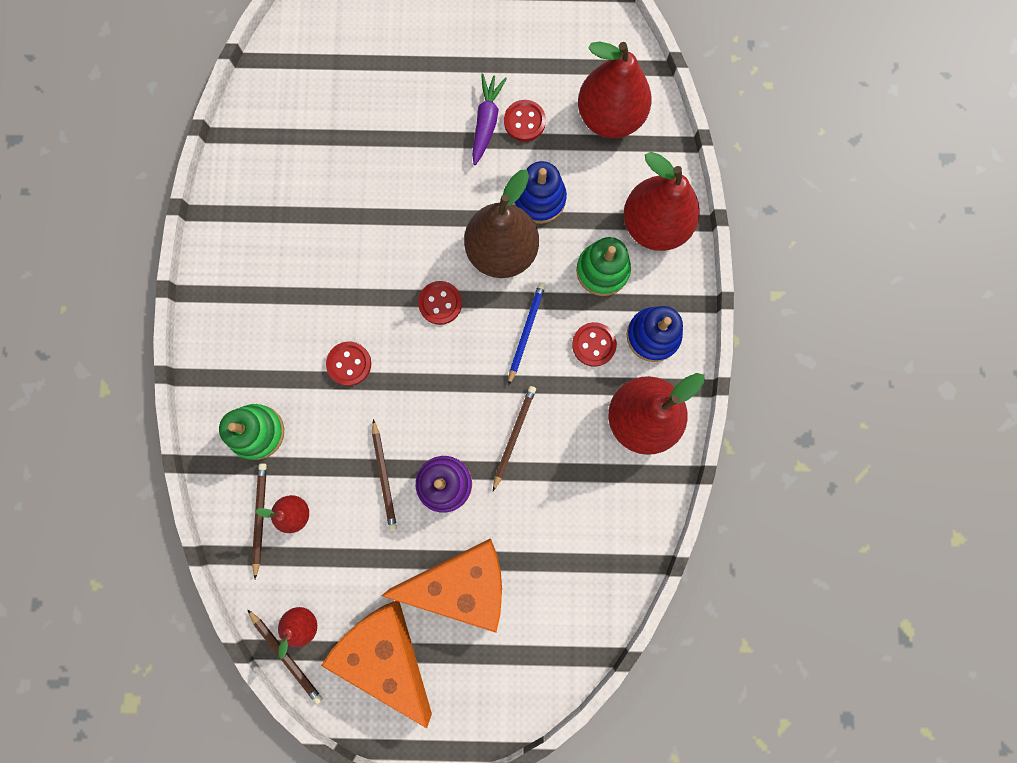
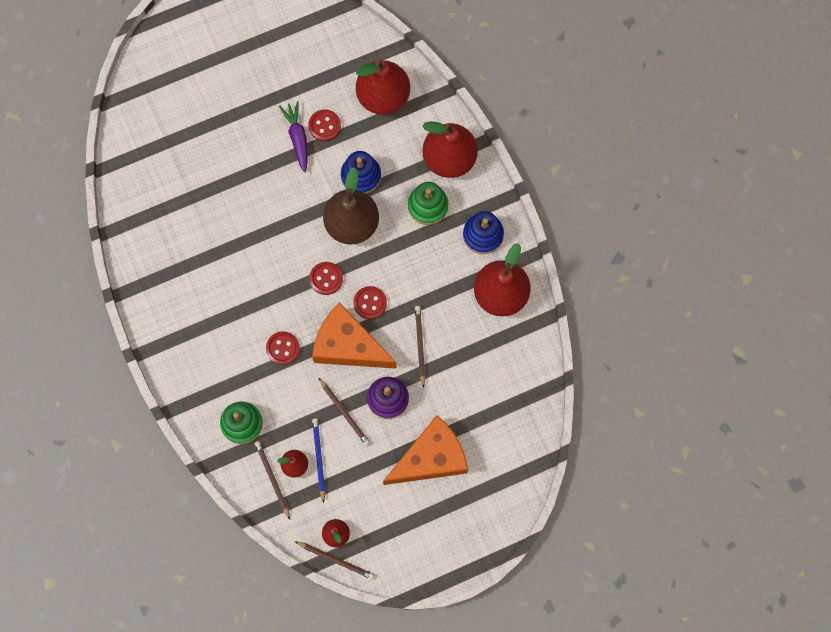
camera: 25 degrees left, 5 degrees down
orange cheese [321,601,432,728] -> orange cheese moved to [312,302,397,369]
blue pencil [508,283,546,386] -> blue pencil moved to [312,418,325,503]
red button [572,322,617,367] -> red button moved to [353,286,387,320]

